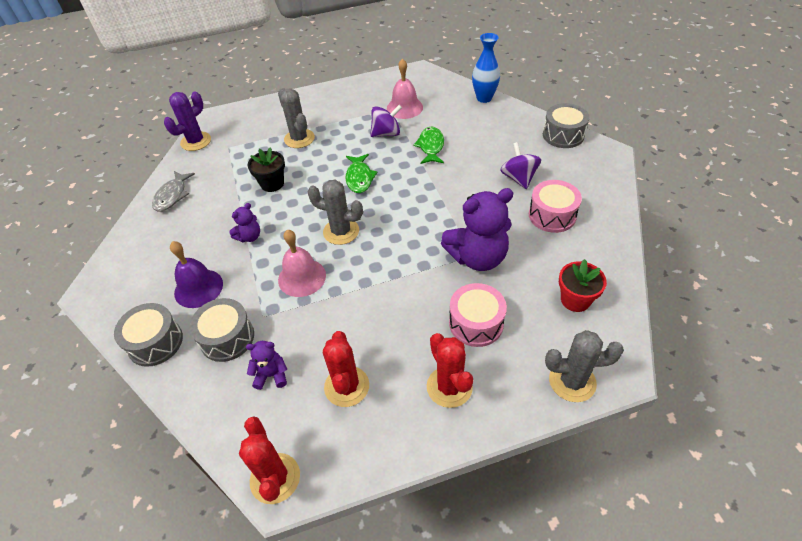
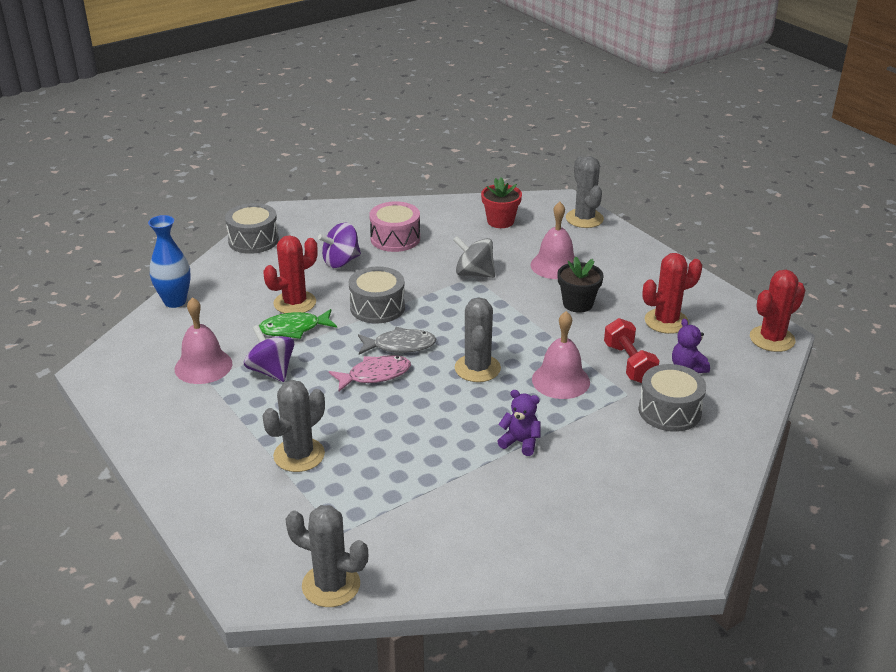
camera: 110 degrees left, 15 degrees down
grey drum [114,303,183,367] -> grey drum moved to [349,266,405,324]
grey fish [152,171,195,212] -> grey fish moved to [358,327,436,354]
purple cactus [164,91,211,151] -> grey cactus [285,505,368,607]
purple bell [170,241,223,308] -> none
black flower pot [248,147,285,192] -> black flower pot moved to [557,256,604,313]
green fish [345,154,378,193] -> pink fish [329,355,411,391]
red cactus [427,333,473,408] -> red cactus moved to [263,235,318,313]
purple teddy bear [441,188,513,271] -> grey spinning top [453,236,495,278]
pink drum [449,283,507,347] -> pink bell [531,202,575,279]
none -> red dumbbell [604,318,659,383]

